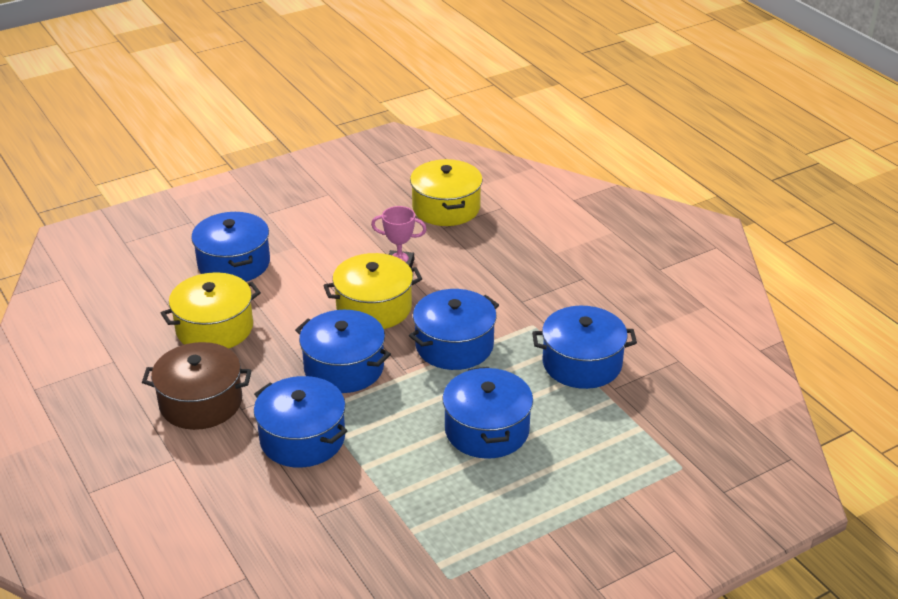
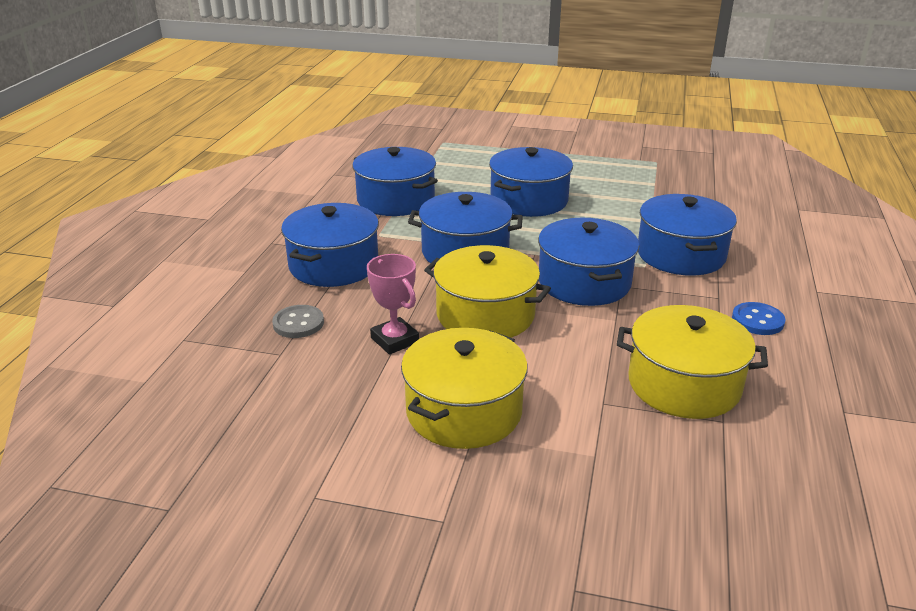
camera: 135 degrees left, 5 degrees down
brown pot [142,342,252,430] -> blue button [732,302,786,335]
blue pot [191,212,270,282] -> blue pot moved to [281,203,379,287]
yellow pot [410,159,483,226] -> yellow pot moved to [401,328,528,449]
none -> grey button [272,305,324,338]

